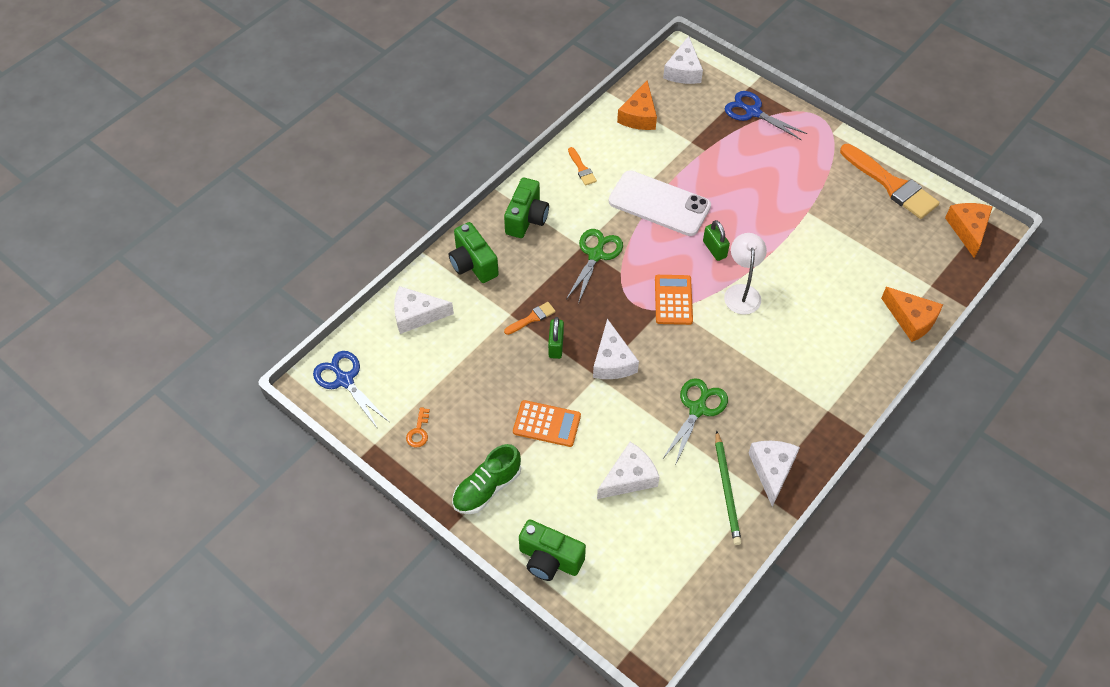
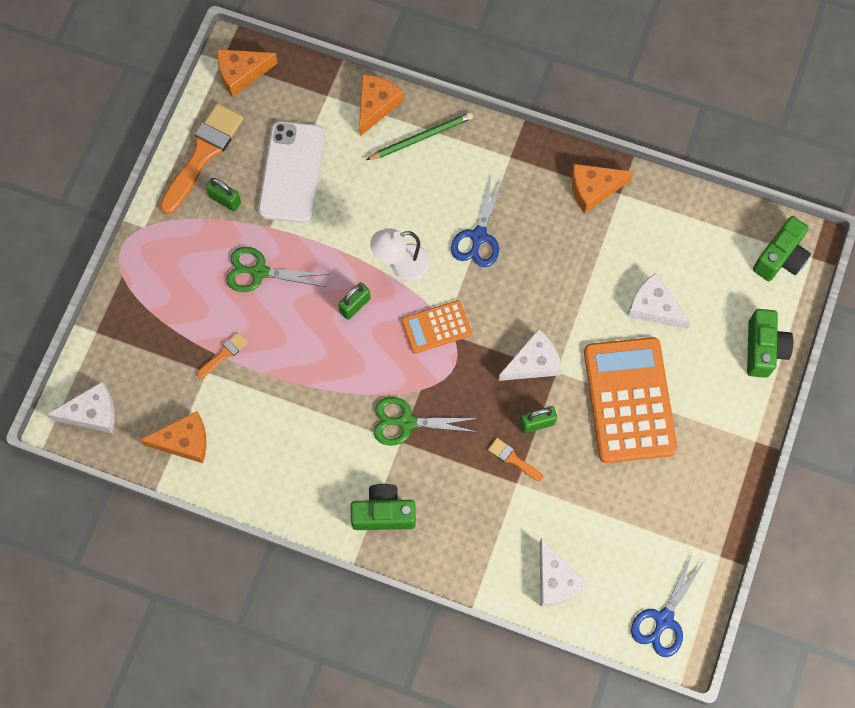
camera: 110 degrees left, 15 degrees up
orange key [406,407,430,448] -> none
green camera [449,222,499,283] -> green camera moved to [753,216,811,281]
green shoe [452,444,521,514] -> none
orange calculator [513,400,581,447] -> orange calculator [584,337,678,463], size x1.93
orange brush [568,147,597,186] -> orange brush moved to [197,332,248,379]
white phone [609,170,711,236] -> white phone moved to [258,121,325,223]
green scissors [662,378,728,465] -> green scissors moved to [226,247,329,292]
green pencil [715,430,742,545] -> green pencil moved to [366,112,473,160]
blue scissors [725,91,807,140] -> blue scissors moved to [451,176,504,267]
white cheese [749,441,800,507] -> orange cheese [572,164,633,213]
none -> green padlock [206,178,241,211]

